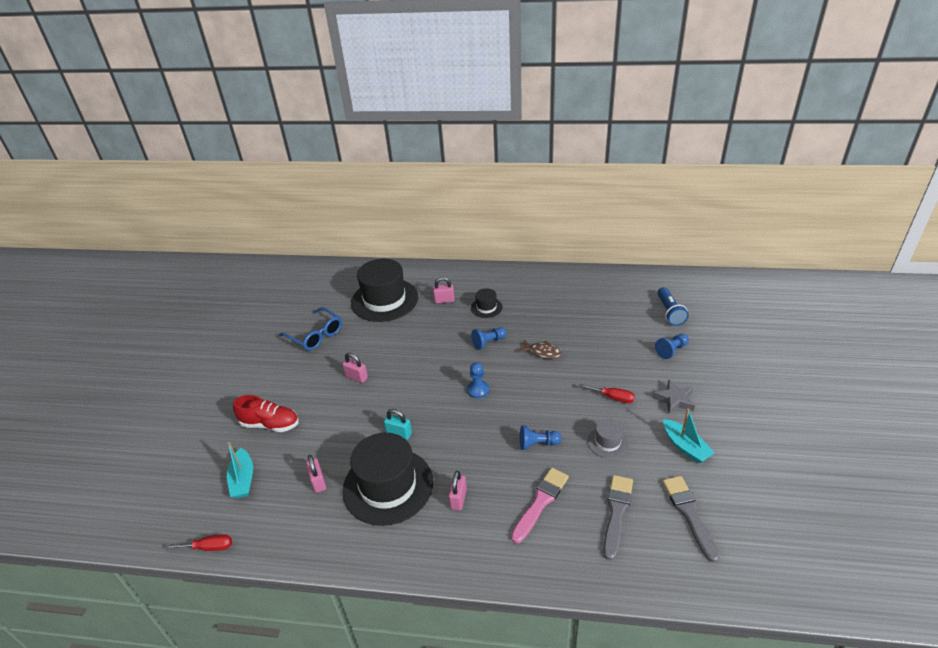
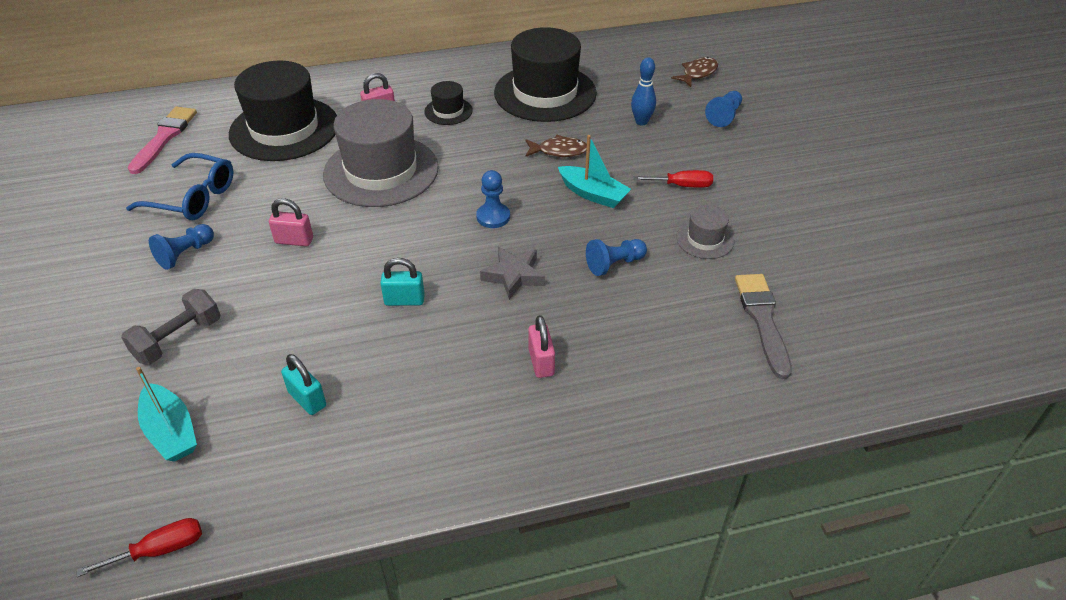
camera: 25 degrees left, 5 degrees up
red shoe [233,395,299,432] -> grey dumbbell [121,289,220,365]
pink padlock [306,455,326,493] -> turquoise padlock [281,354,326,415]
black hat [342,433,433,526] -> black hat moved to [494,27,597,122]
blue pawn [471,327,507,350] -> blue pawn moved to [149,224,214,270]
pink brush [511,468,569,543] -> pink brush moved to [128,107,197,174]
grey star [653,379,695,414] -> grey star moved to [480,247,545,300]
blue flashlight [657,287,689,326] -> brown fish [671,57,718,87]
grey brush [662,476,720,562] -> none
turquoise boat [663,408,715,463] -> turquoise boat moved to [558,135,631,208]
none -> grey hat [323,99,439,207]
none -> blue bowling pin [631,57,656,125]

